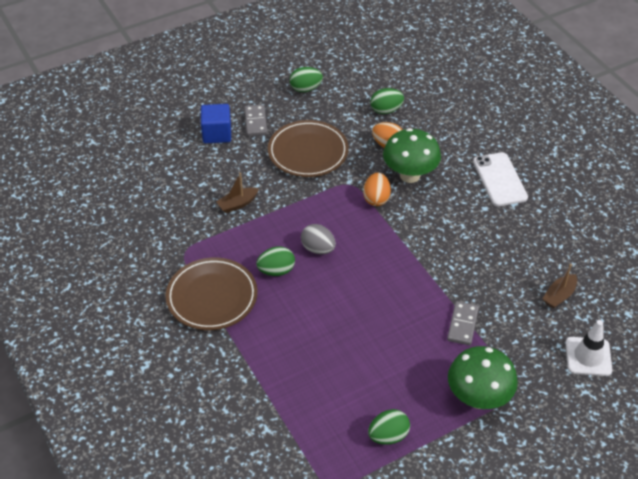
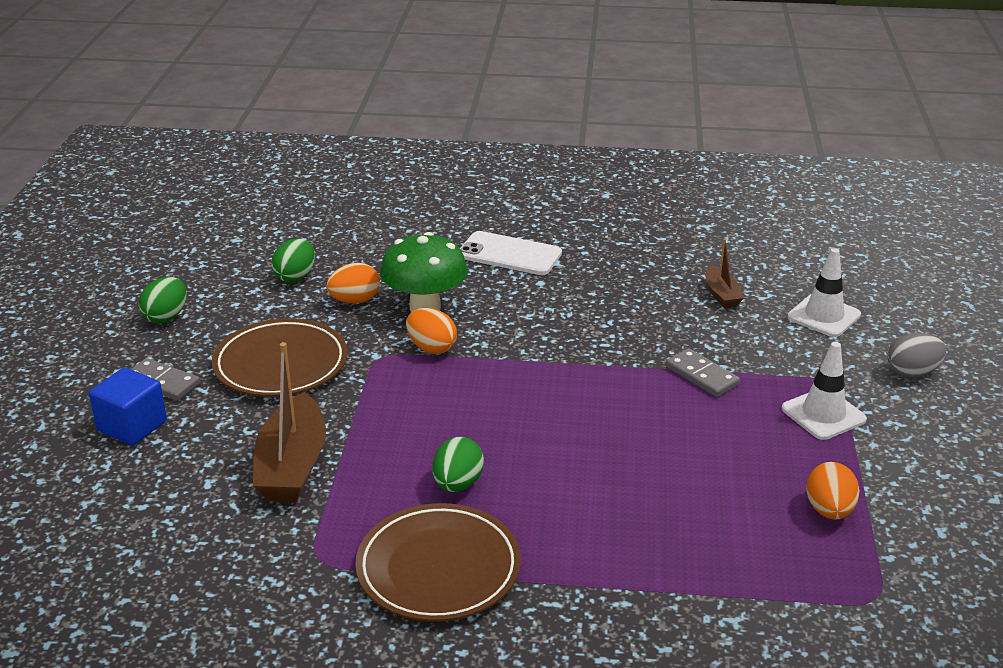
camera: 55 degrees left, 15 degrees down
brown boat [216,173,259,213] -> brown boat [253,342,326,502], size x1.87
grey egg [301,224,336,254] -> grey egg moved to [888,333,946,378]
green egg [368,409,410,445] -> orange egg [806,462,859,520]
green mushroom [448,346,518,409] -> white traffic cone [782,342,867,440]

